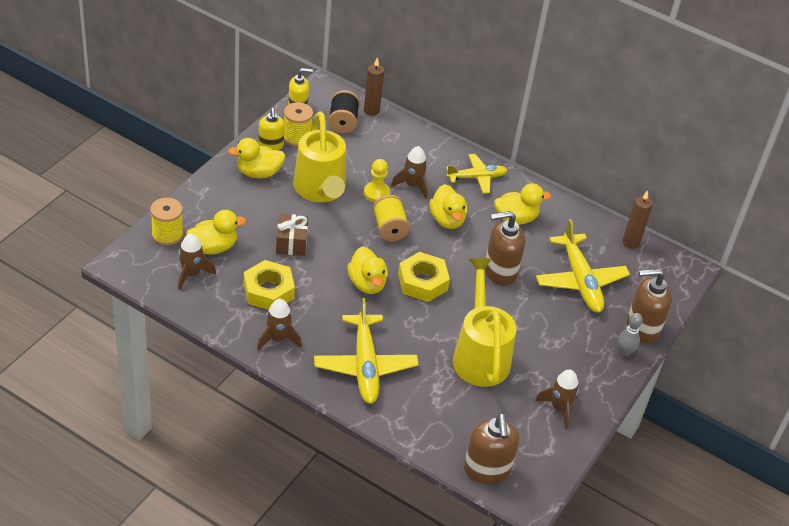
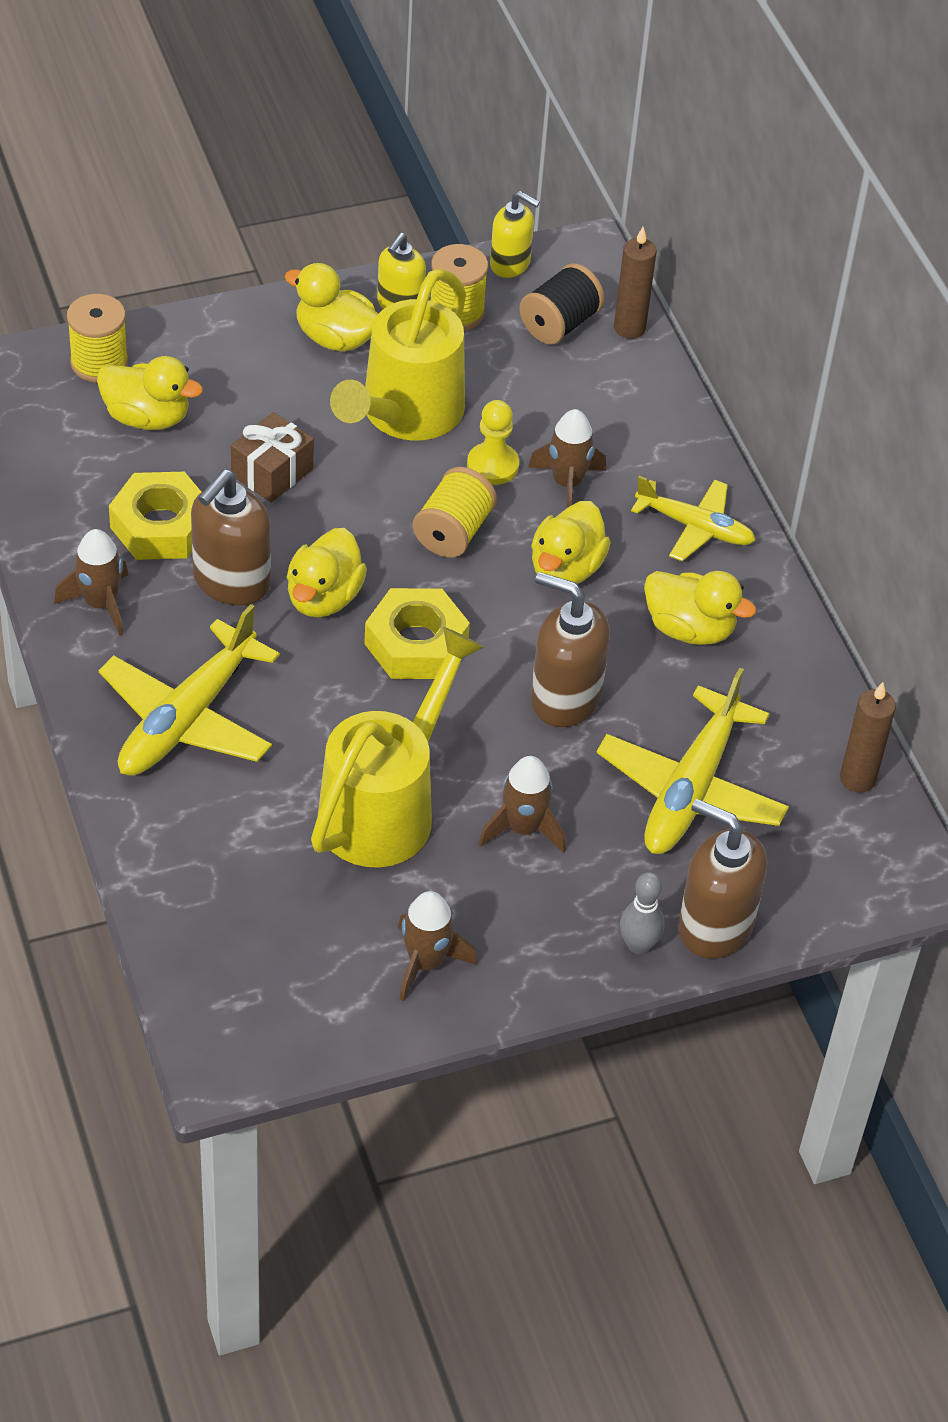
camera: 40 degrees right, 5 degrees up
brown rocket [178,234,216,290] -> brown rocket moved to [479,756,566,853]
brown soap dispenser [464,413,519,484] -> brown soap dispenser moved to [191,469,271,605]

